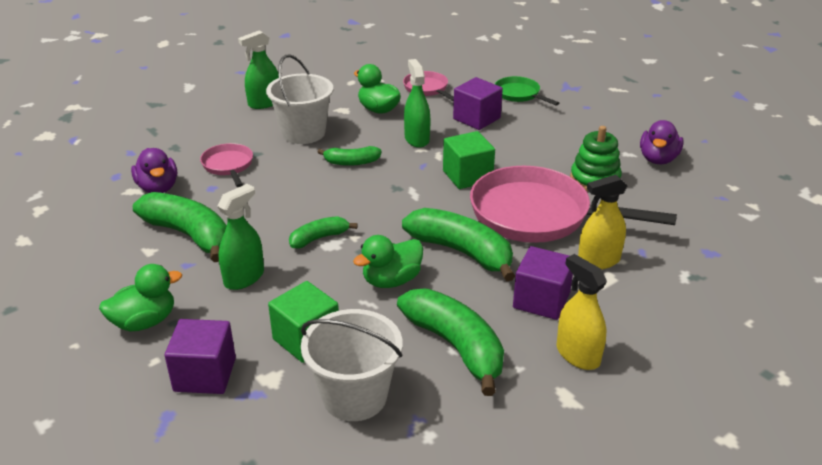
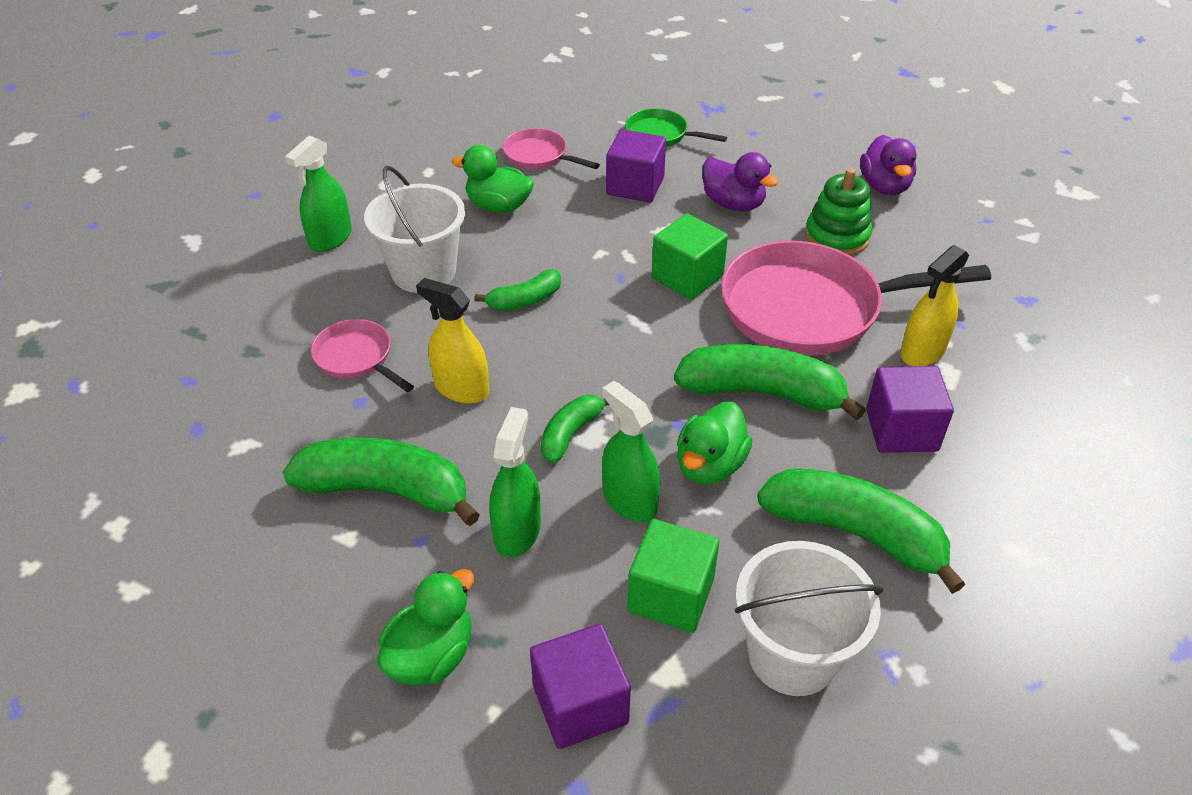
camera: 25 degrees left, 10 degrees up
purple duck [131,148,177,193] -> purple duck moved to [702,152,778,211]
green spray bottle [404,59,430,148] -> green spray bottle moved to [602,381,660,522]
yellow spray bottle [557,254,607,370] -> yellow spray bottle moved to [416,278,489,404]

